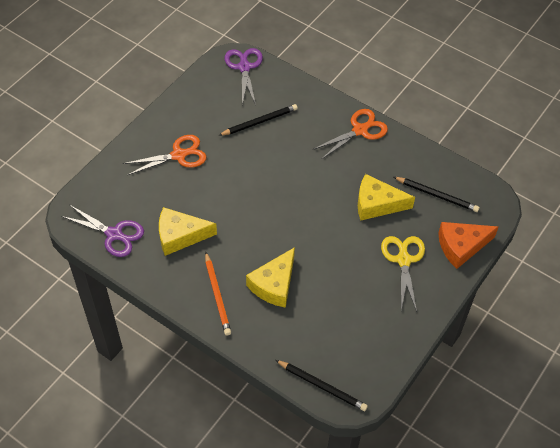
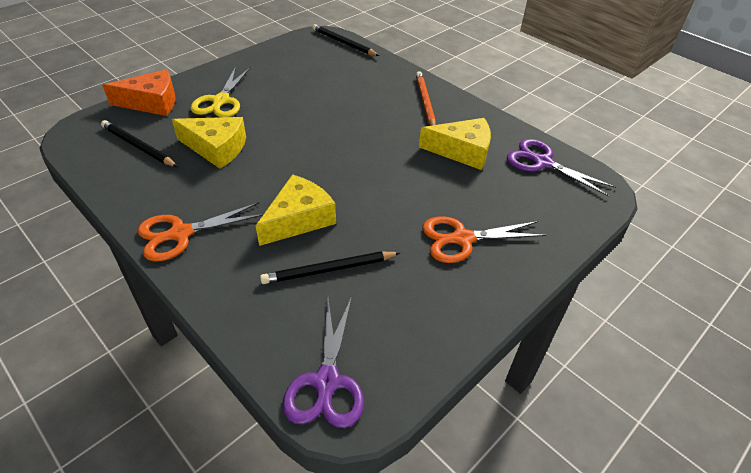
camera: 170 degrees left, 10 degrees down
yellow cheese [246,247,295,308] -> yellow cheese moved to [256,174,336,246]

